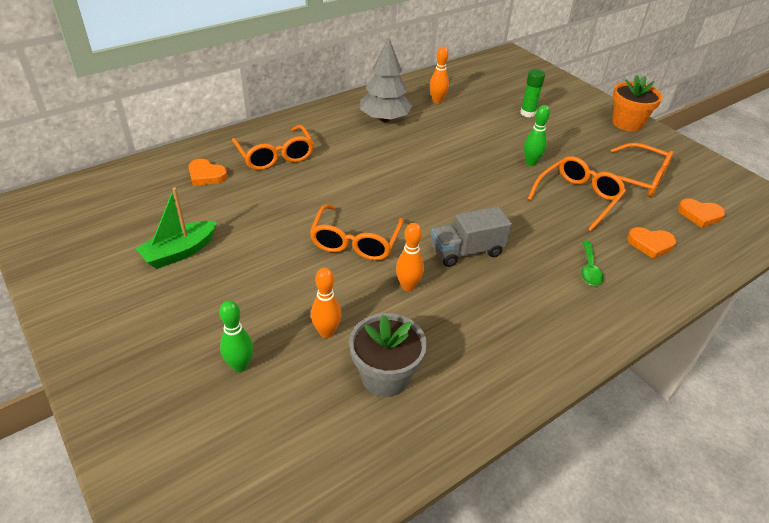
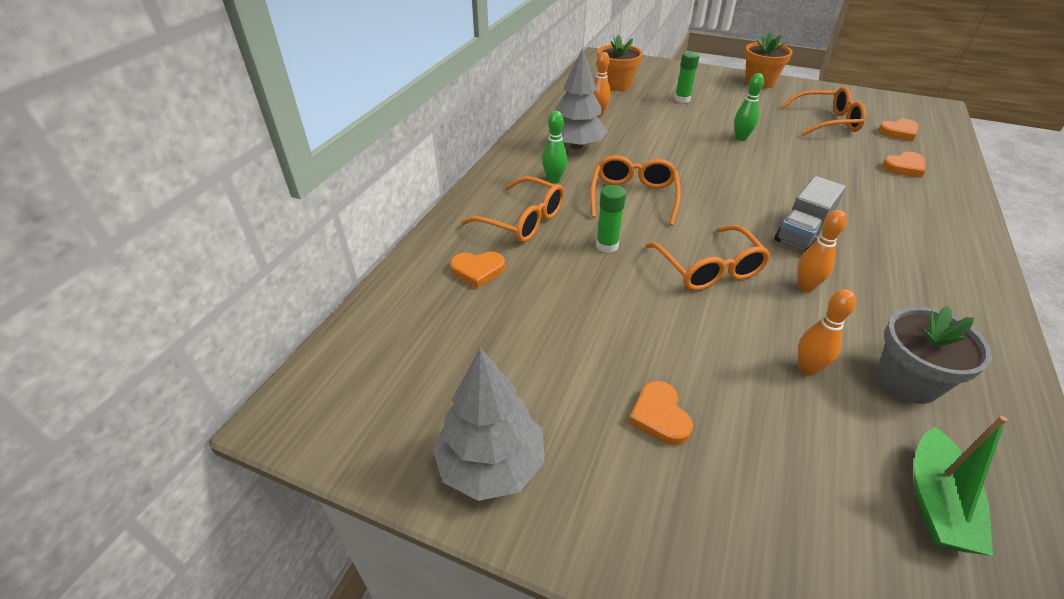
camera: 30 degrees left, 0 degrees up
green boat [135,187,217,269] -> green boat moved to [914,416,1008,556]
green bowling pin [219,300,253,372] -> green bowling pin moved to [542,111,567,183]
orange glasses [528,156,626,231] -> orange glasses moved to [590,155,681,225]
green spoon [581,241,604,286] -> none
none -> grey tree [433,348,545,501]
none -> green glue stick [596,185,626,253]
none -> orange flower pot [598,35,643,91]
none -> orange heart [629,381,693,446]

